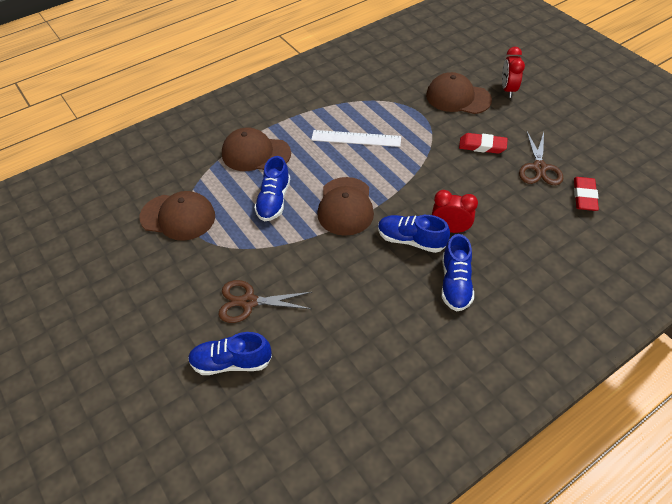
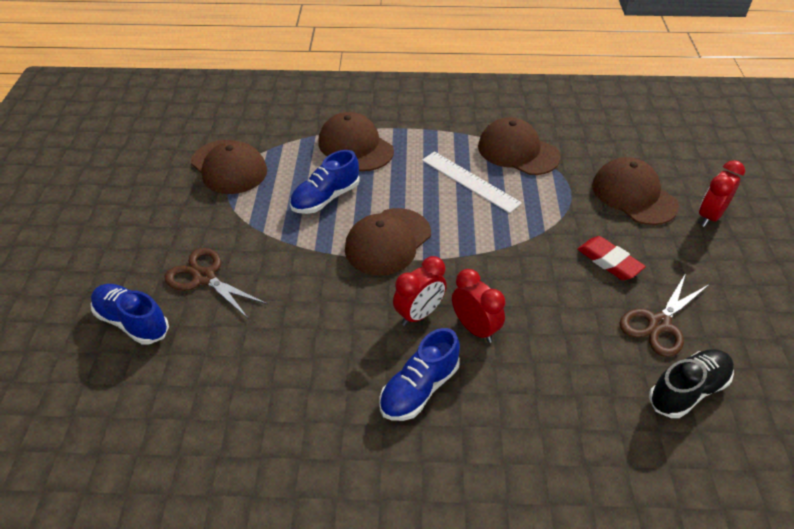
camera: 35 degrees right, 5 degrees down
blue shoe [378,215,450,253] -> red clock [393,256,447,326]
red eraser [574,177,599,211] -> black shoe [649,349,734,418]
none -> brown cap [478,117,561,175]

